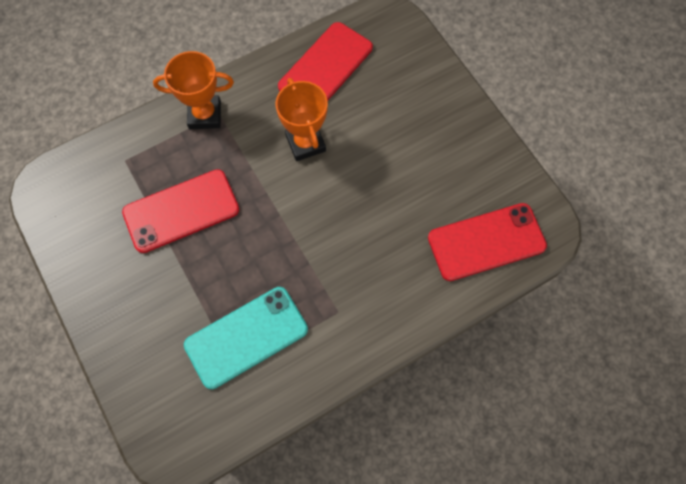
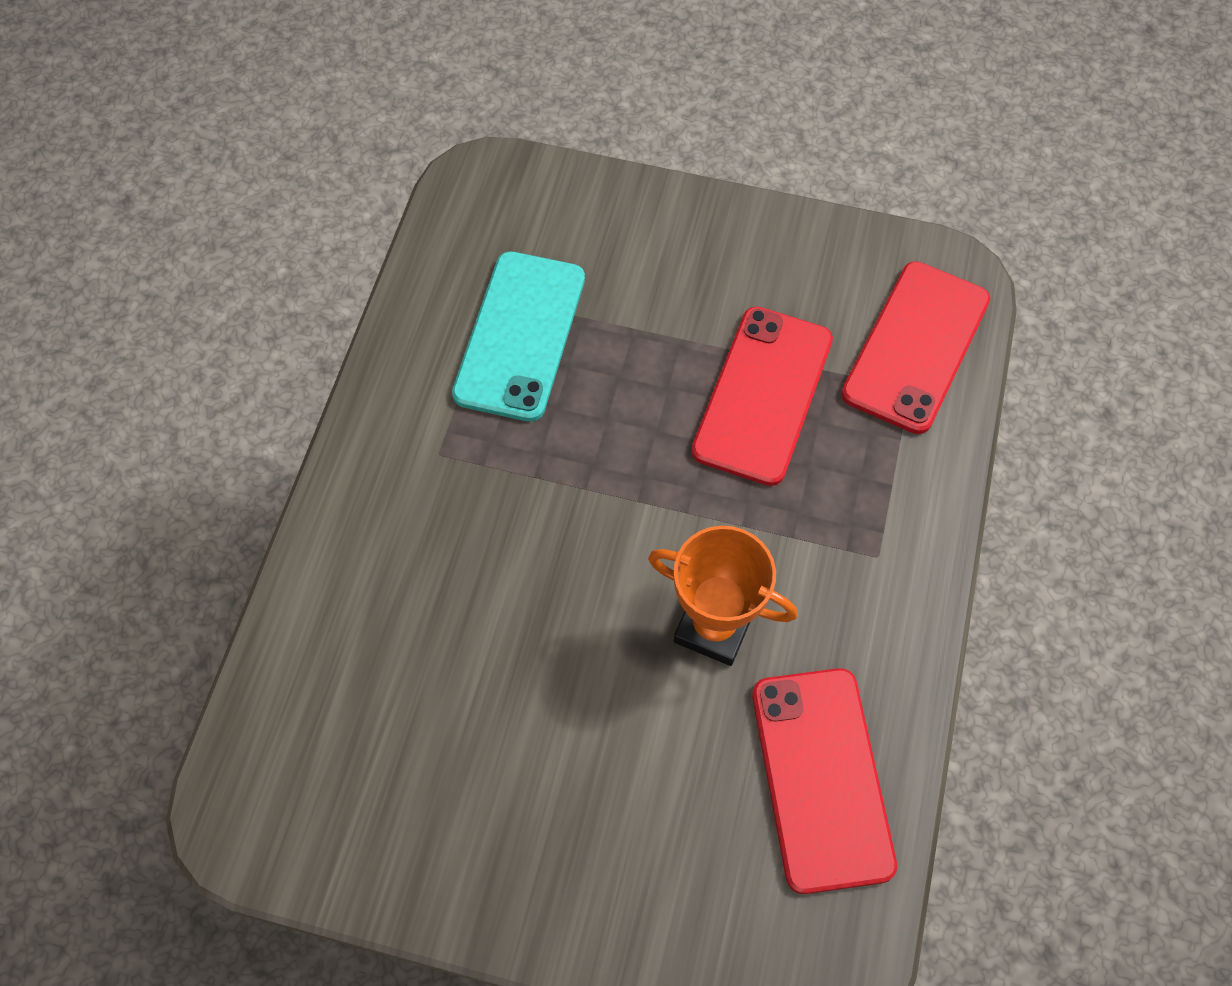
camera: 135 degrees right, 5 degrees down
orange trophy [153,51,234,129] -> none
red phone [428,203,547,281] -> red phone moved to [841,261,990,434]

